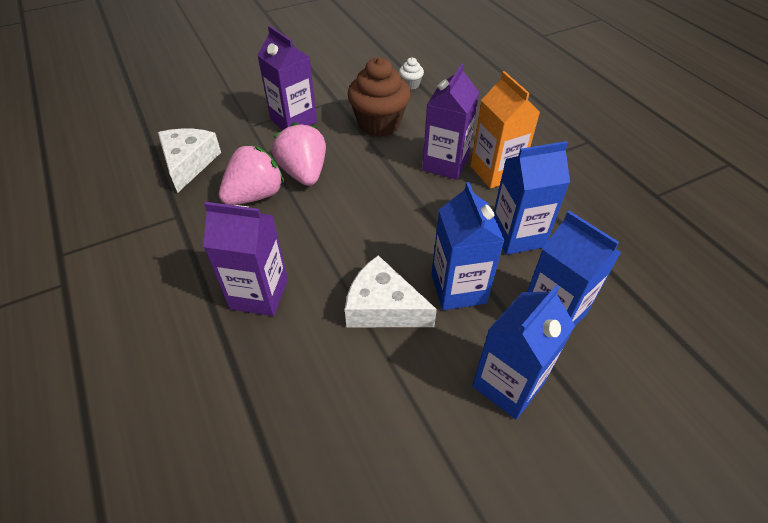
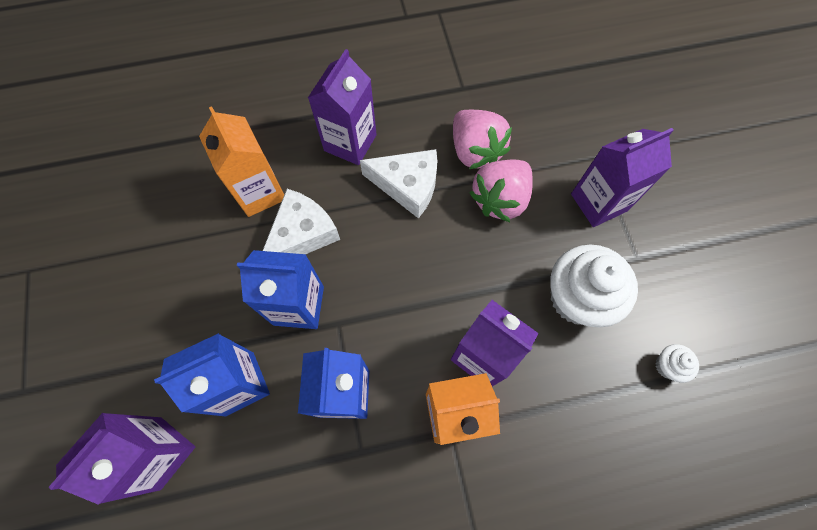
camera: 105 degrees right, 20 degrees up
white cheese [158,129,221,193] -> white cheese moved to [360,149,438,218]
pink strawberry [272,122,326,186] -> pink strawberry turned 135 degrees clockwise [469,160,533,222]
brown cupcake [347,57,411,137] -> white cupcake [551,245,638,328]
blue carton [472,285,575,420] -> none
none -> purple carton [48,413,195,505]
none -> orange carton [199,106,284,217]

